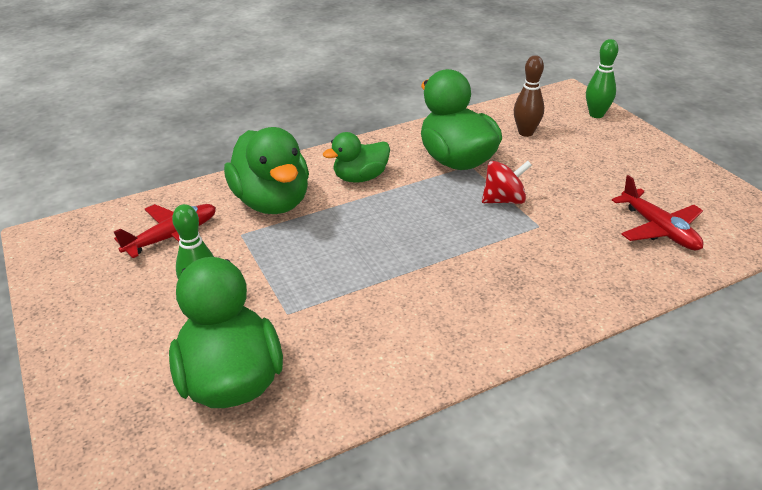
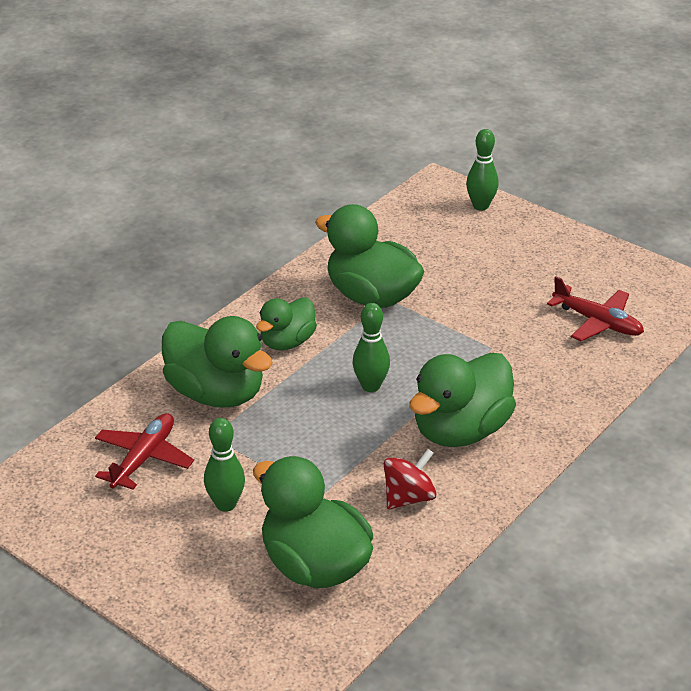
camera: 25 degrees left, 0 degrees up
red spinning top [482,161,532,204] -> red spinning top moved to [384,449,436,509]
brown bowling pin [514,55,544,137] -> none
none -> green bowling pin [353,303,390,392]
none -> green duck [409,353,516,447]

